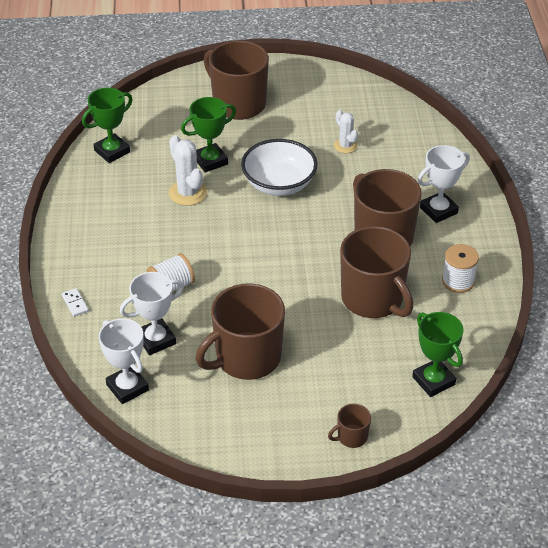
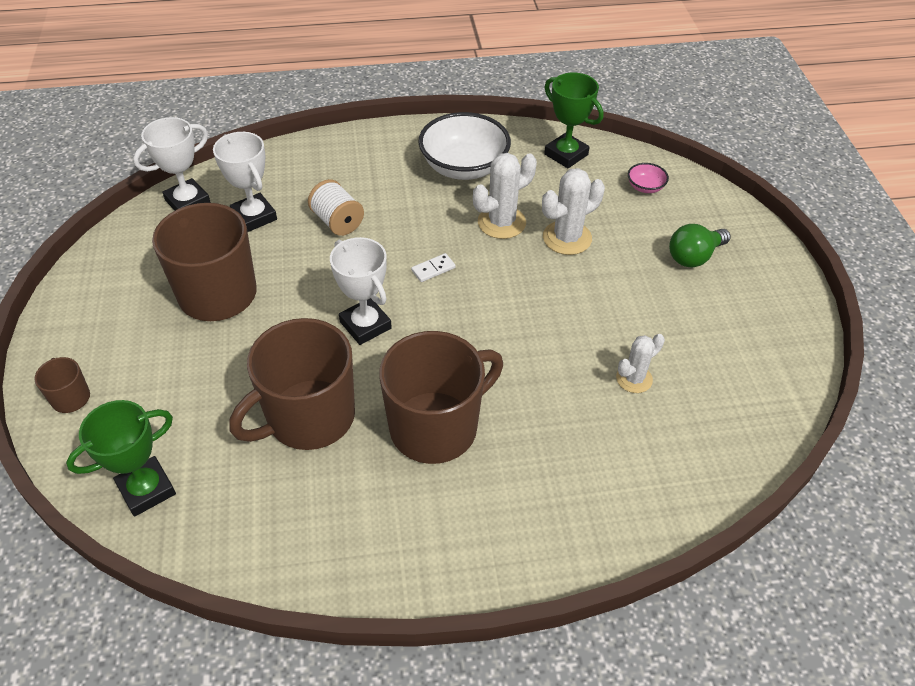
camera: 85 degrees right, 5 degrees up
white domino [62,288,89,317] -> white domino moved to [411,253,456,282]
green trophy [181,97,236,173] -> white cactus [542,168,605,255]
brown mug [204,41,269,120] -> green light bulb [669,224,731,268]
white bowl [241,139,318,196] -> white bowl moved to [418,112,511,180]
white trophy [418,145,470,223] -> white trophy moved to [330,237,392,345]
white spool [442,244,479,293] -> none
none -> pink bowl [628,163,669,193]

